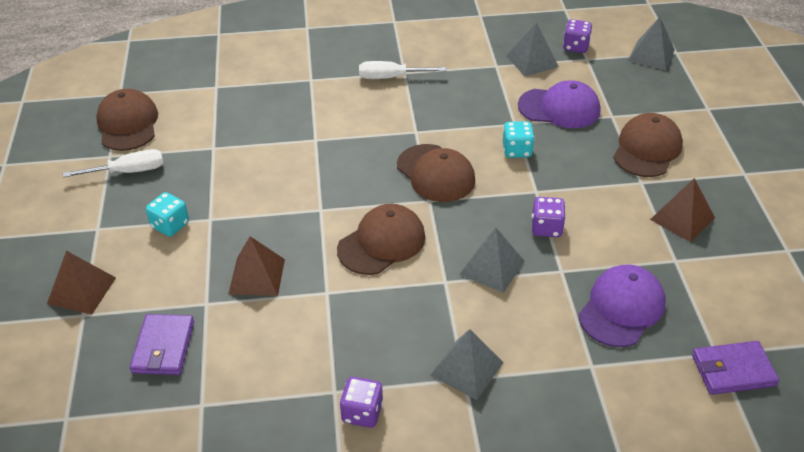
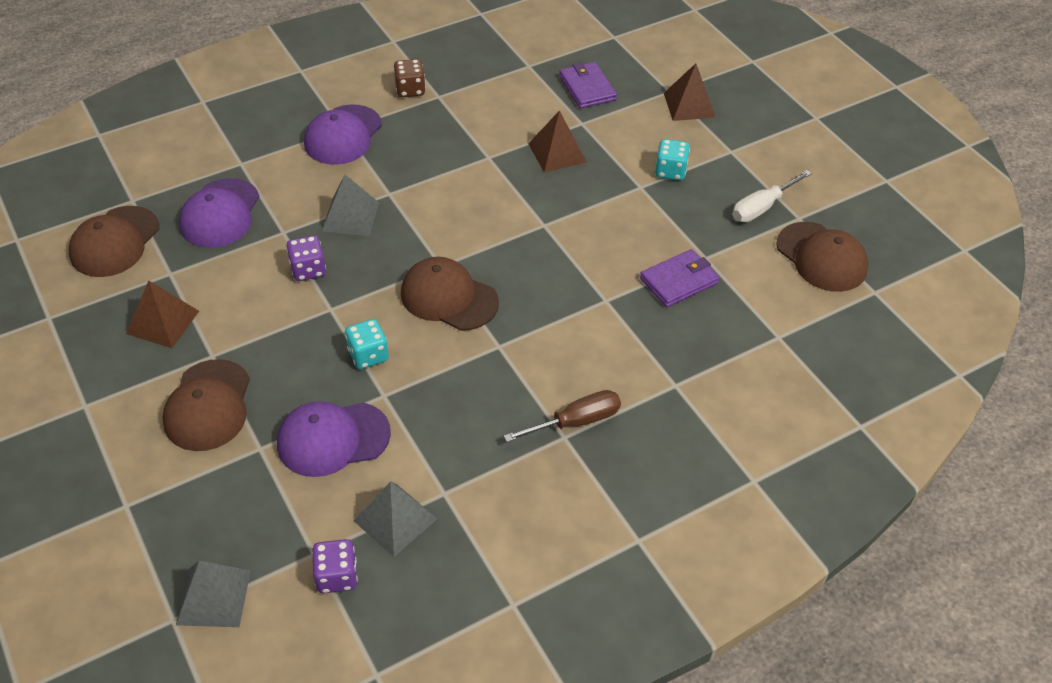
camera: 155 degrees right, 5 degrees up
brown cap [337,204,425,275] -> brown cap moved to [69,206,159,277]
purple dice [340,377,383,428] -> brown dice [393,59,426,97]
white screwdriver [359,61,446,79] -> brown screwdriver [504,390,621,442]
grey pyramid [430,329,504,400] -> purple cap [304,104,382,165]
purple wallet [692,341,779,395] -> purple wallet moved to [640,249,719,307]

